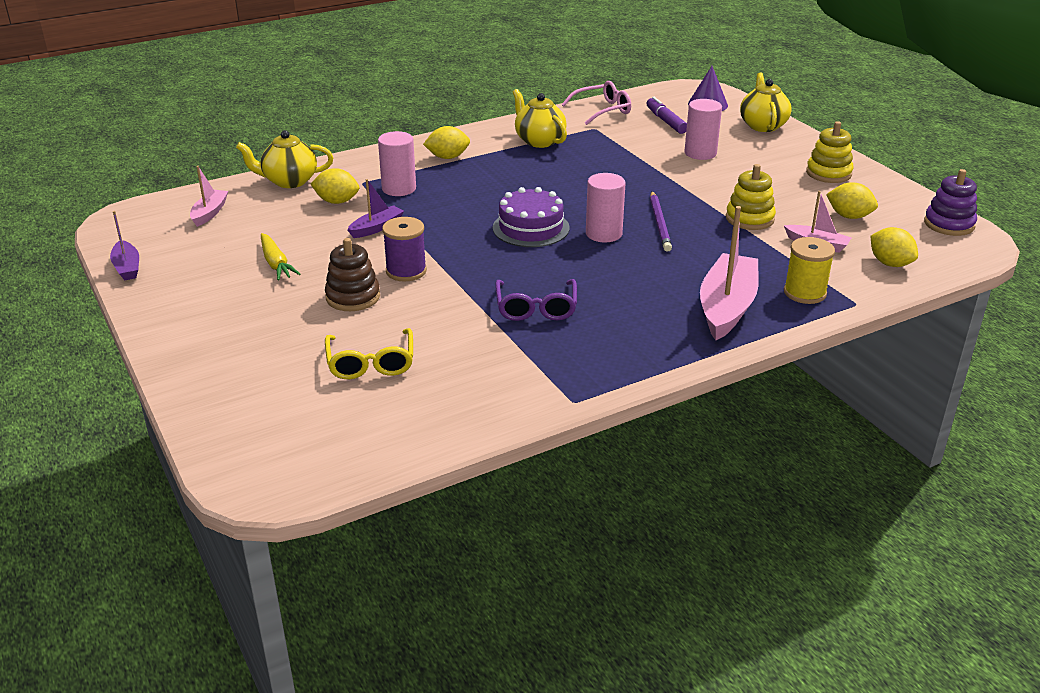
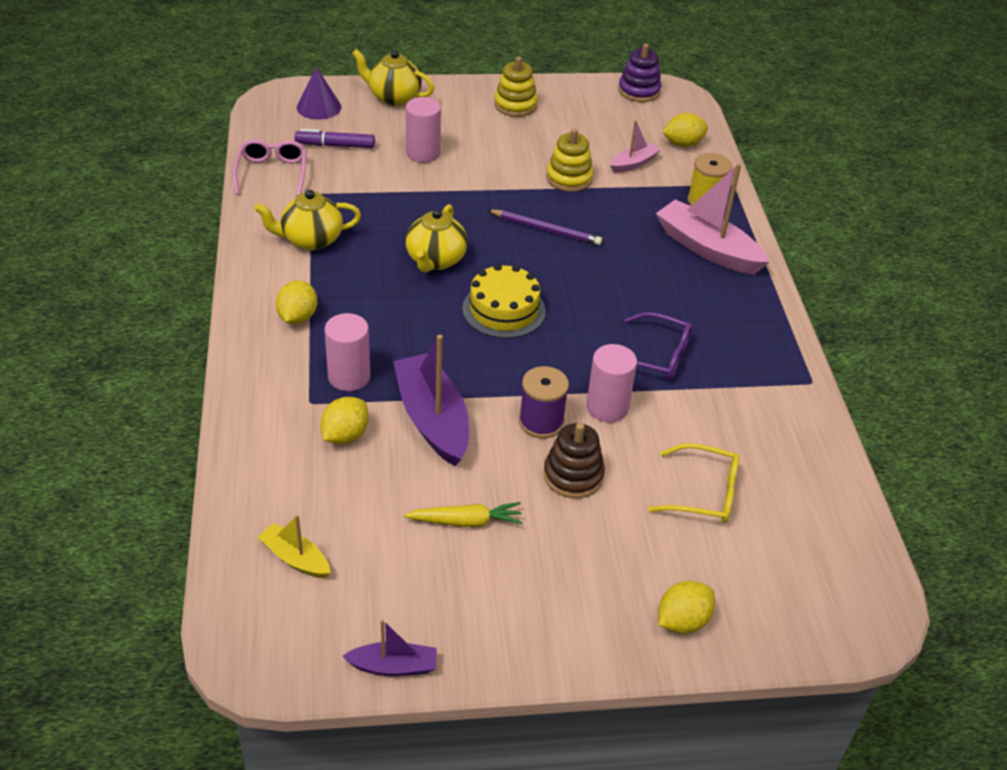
camera: 70 degrees left, 10 degrees up
pink boat [190,166,228,227] -> yellow boat [258,515,330,578]
yellow teapot [236,130,333,188] -> yellow teapot moved to [406,204,468,272]
purple boat [347,179,404,238] -> purple boat [393,335,469,466], size x1.90
purple cake [493,187,570,247] -> yellow cake [462,264,546,338]
pink cylinder [586,173,626,242] -> pink cylinder moved to [586,344,637,422]
yellow lemon [826,182,878,219] -> yellow lemon moved to [658,581,715,634]

